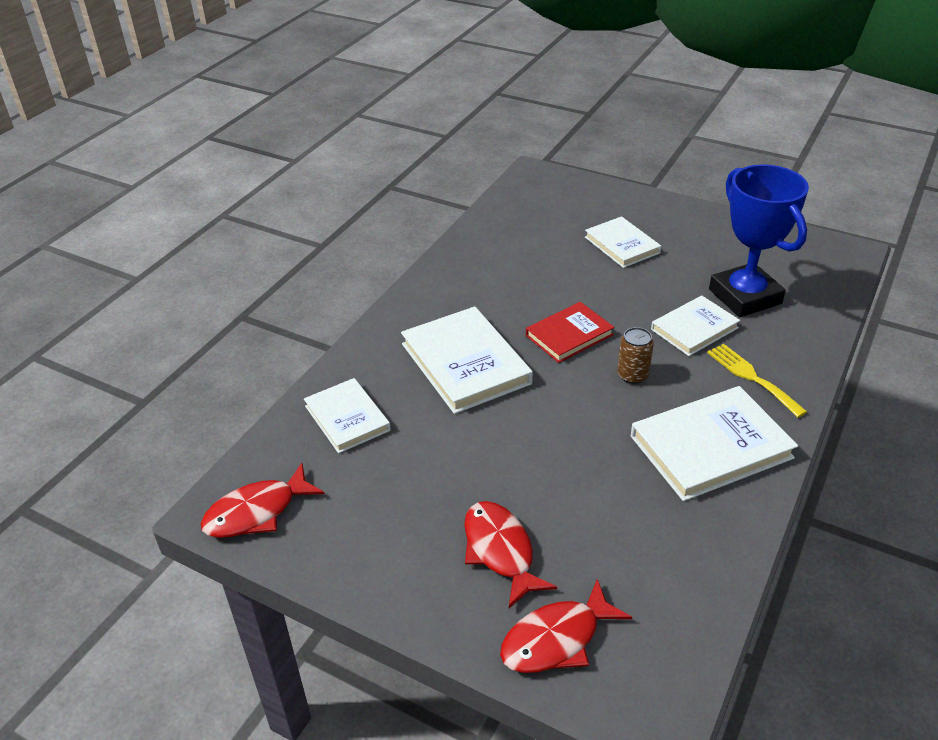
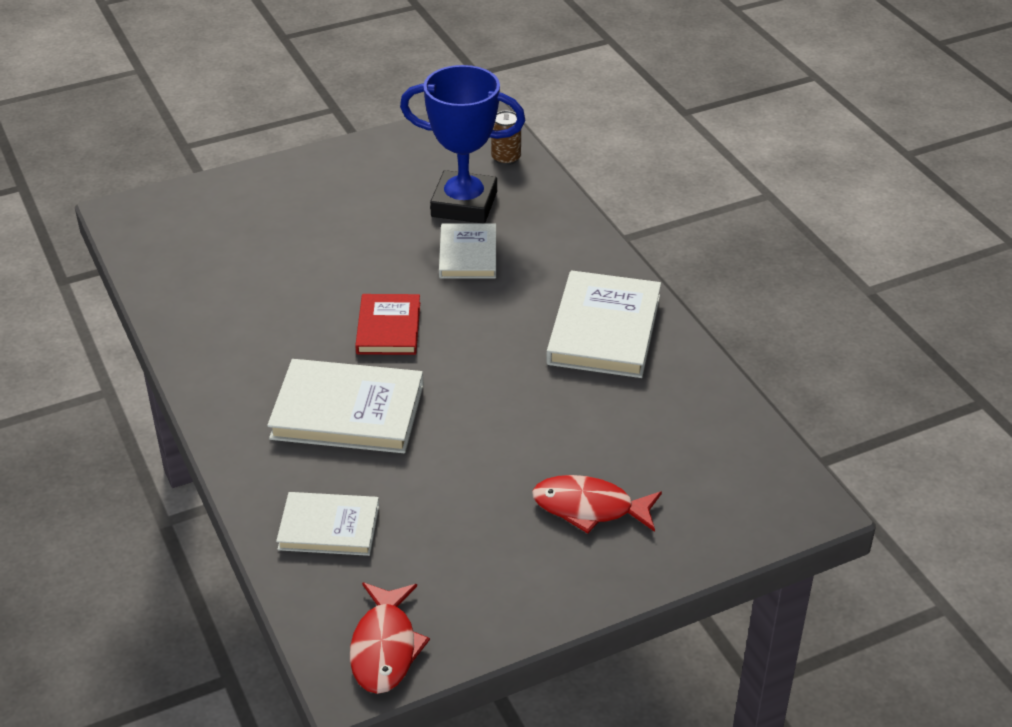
camera: 55 degrees left, 0 degrees up
red fish [500,579,632,673] -> none
white book [585,216,661,268] -> none
brown can [617,327,654,384] -> brown can moved to [491,111,521,165]
yellow fork [707,344,807,417] -> none

